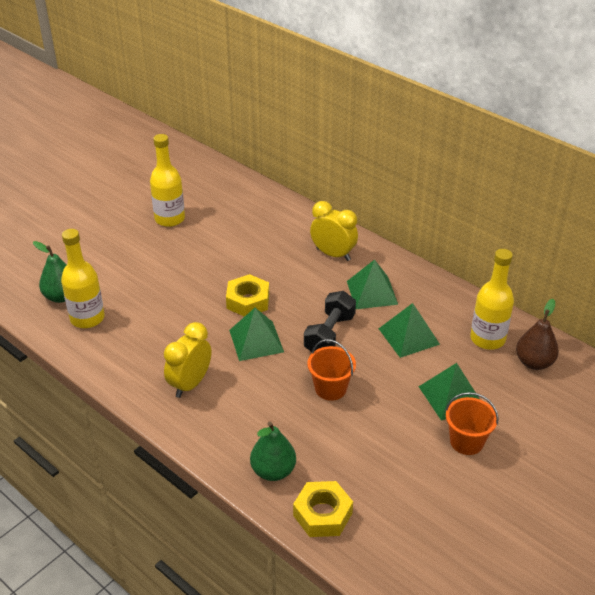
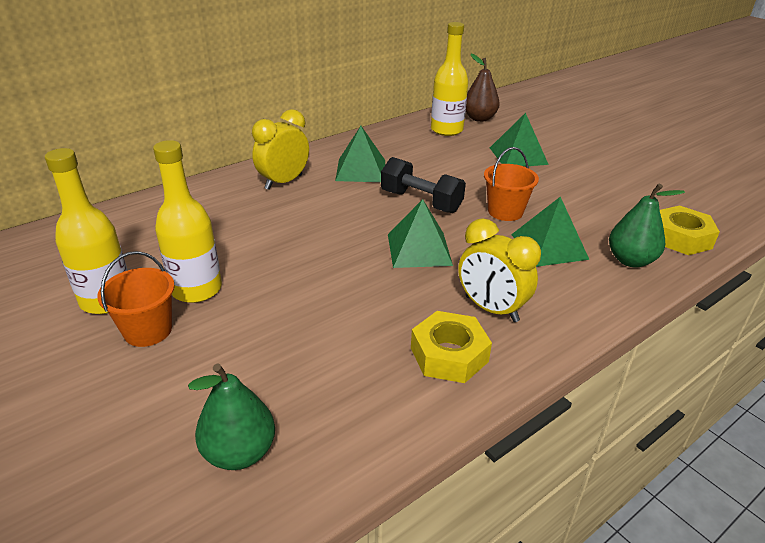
camera: 80 degrees left, 5 degrees down
yellow bottle [61,229,105,328] -> yellow bottle moved to [153,140,222,303]
yellow nut [226,274,269,317] -> yellow nut moved to [411,311,492,383]
green pyramid [379,303,440,358] -> green pyramid moved to [511,197,590,267]
orange bucket [445,392,499,455] -> orange bucket moved to [97,251,175,347]

